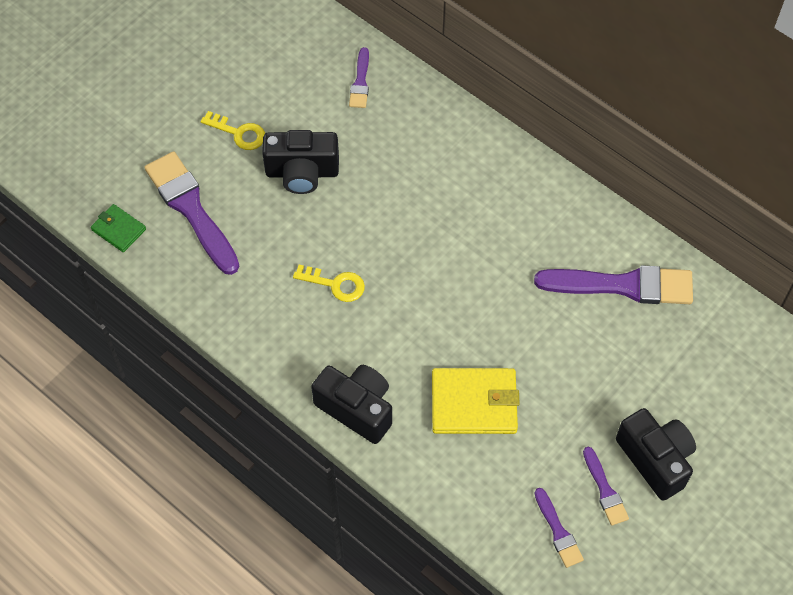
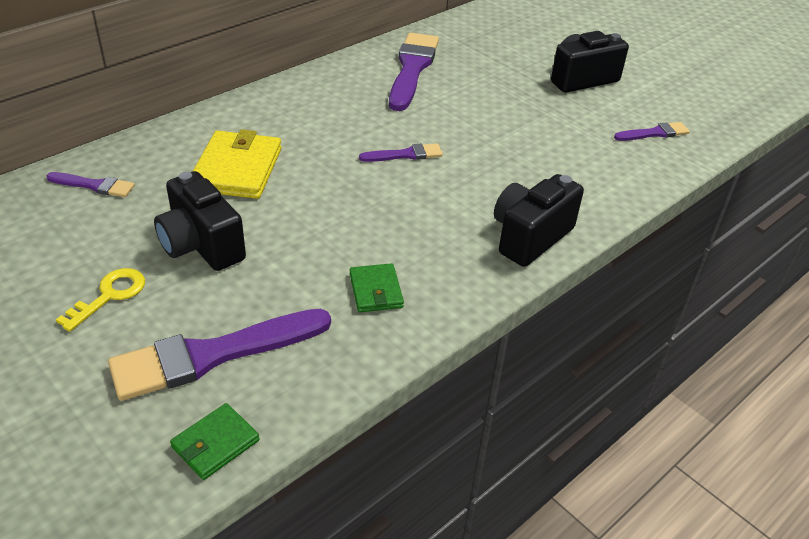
camera: 85 degrees left, 20 degrees down
black camera [262,130,339,194] -> black camera turned 135 degrees clockwise [154,171,246,271]
yellow key [293,265,365,302] -> none
yellow wallet [432,368,520,434] -> yellow wallet moved to [193,129,282,199]
purple brush [583,447,629,526] -> purple brush moved to [359,143,443,162]
none -> green wallet [350,263,404,313]

